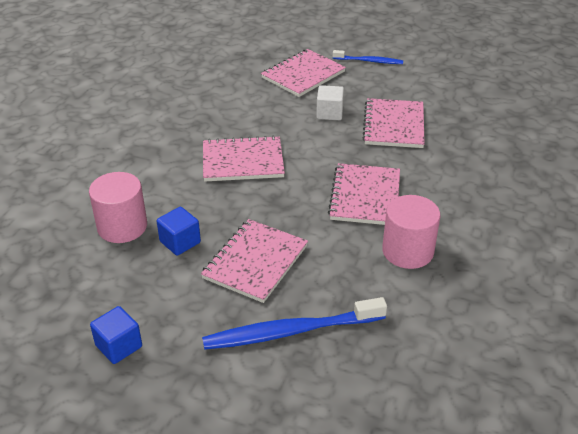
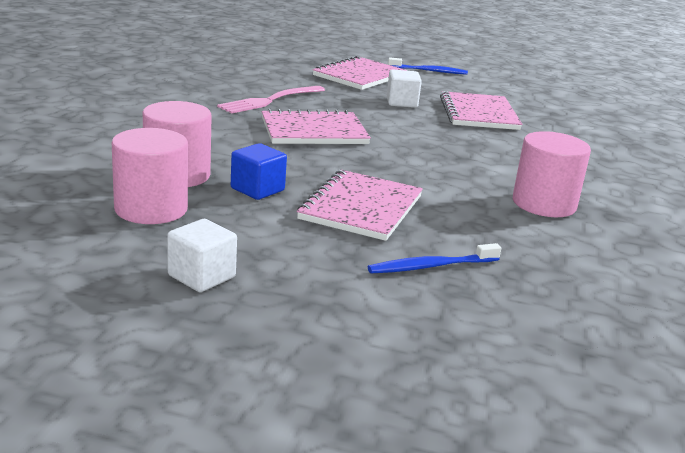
camera: 10 degrees left, 15 degrees down
blue cube [90,306,142,364] -> white cube [167,219,237,292]
blue toothbrush [202,297,387,350] -> blue toothbrush [368,243,501,273], size x0.57
pink notebook [328,163,400,225] -> none
none -> pink cylinder [112,128,188,224]
none -> pink fork [217,86,325,114]

